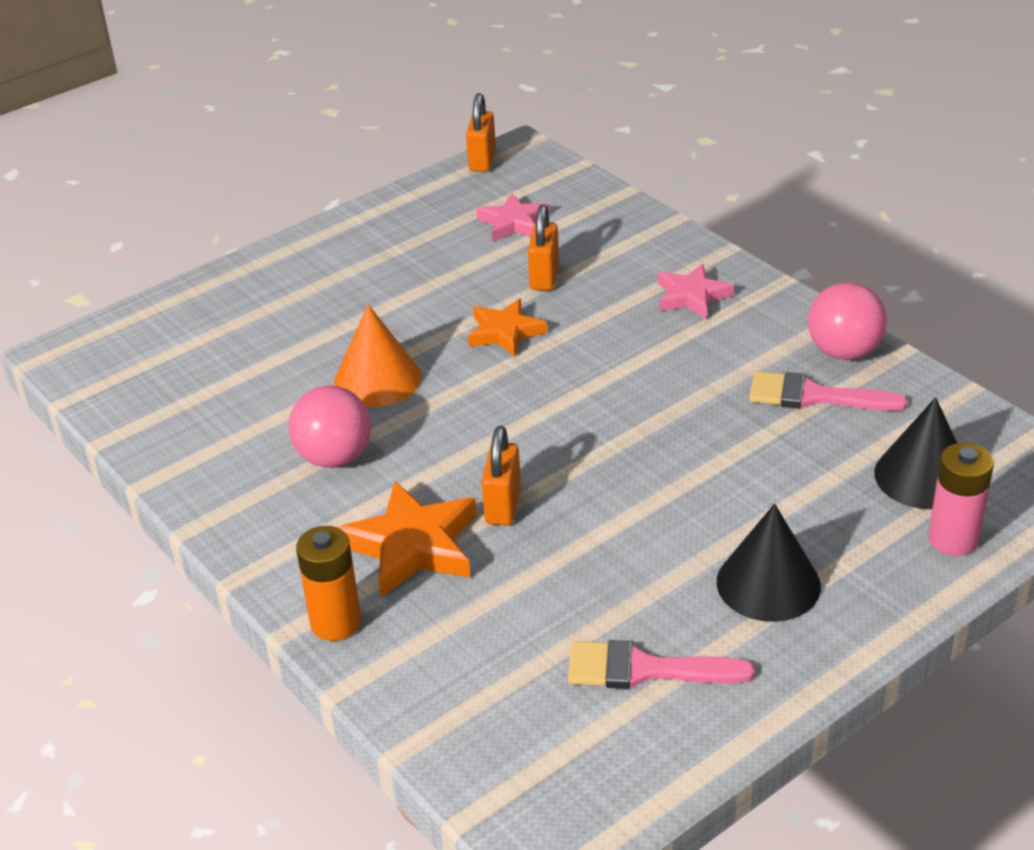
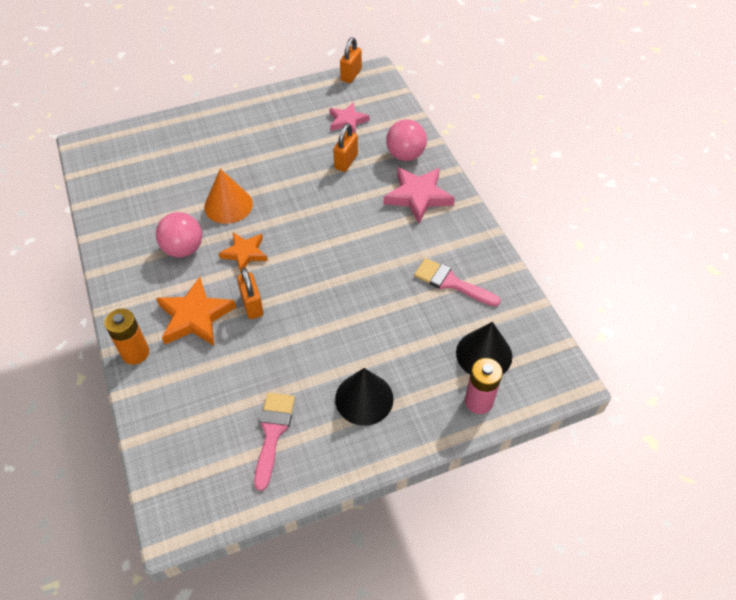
camera: 15 degrees right, 15 degrees up
orange star [468,299,547,357] -> orange star moved to [219,233,268,273]
orange padlock [482,426,521,525] -> orange padlock turned 45 degrees counterclockwise [237,268,264,319]
pink brush [568,640,755,689] -> pink brush turned 75 degrees clockwise [254,393,295,491]
pink star [658,264,734,319] -> pink star [384,167,455,223], size x1.54
pink ball [808,282,887,360] -> pink ball moved to [386,119,427,161]

